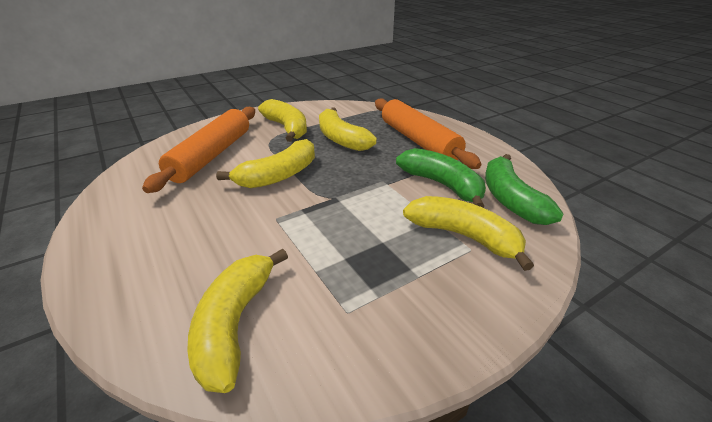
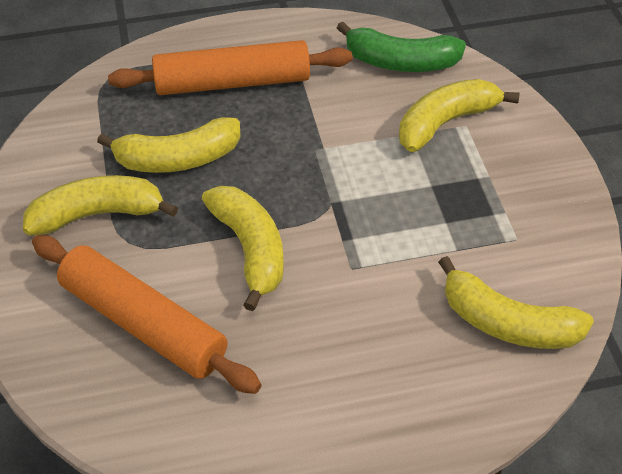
camera: 70 degrees left, 15 degrees up
green banana [396,148,486,208] -> none

